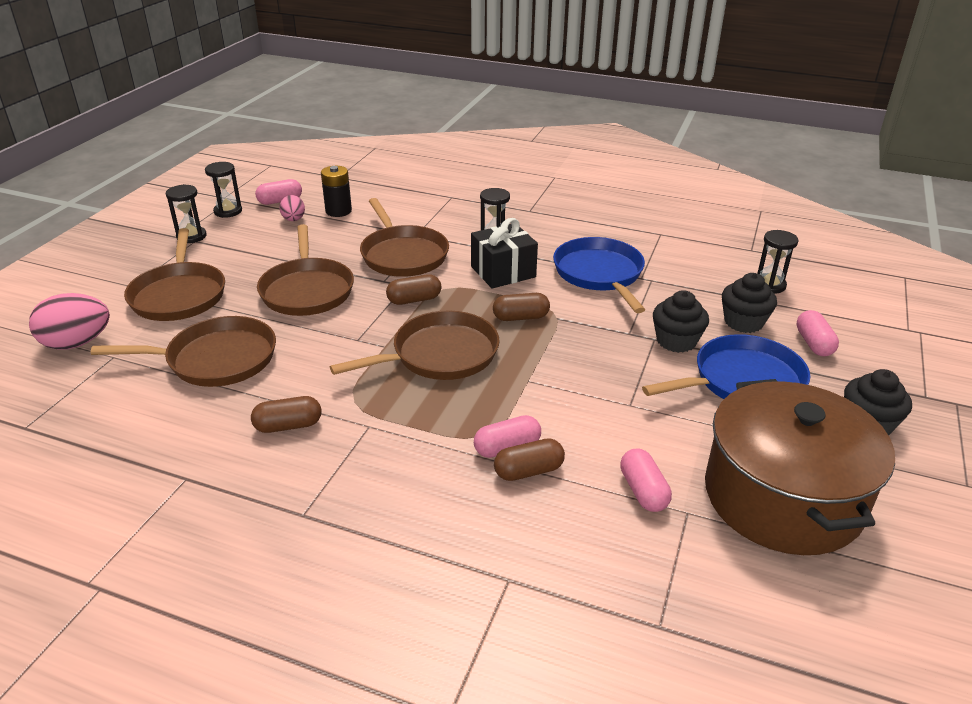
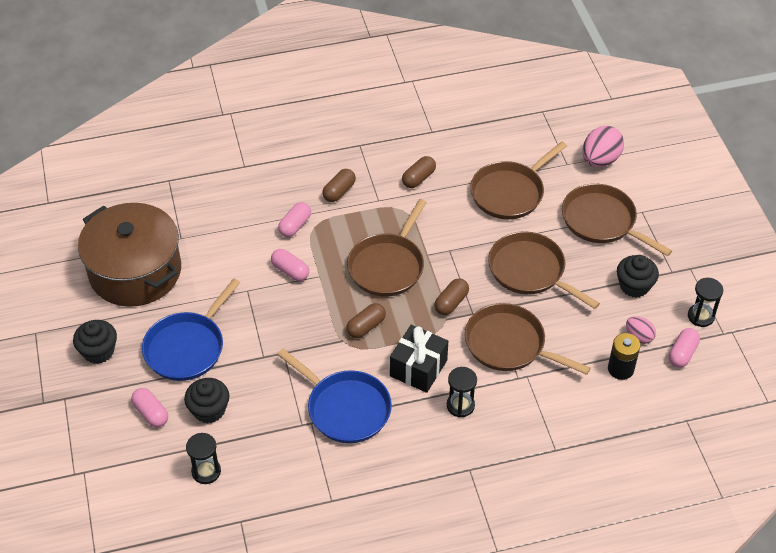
camera: 145 degrees right, 15 degrees up
black hourglass [166,184,207,243] -> none
brown capsule [494,438,565,481] -> brown capsule moved to [322,169,356,202]
pink capsule [620,448,672,512] -> pink capsule moved to [271,249,309,281]
black cupcake [653,290,709,353] -> black cupcake moved to [617,255,659,298]

